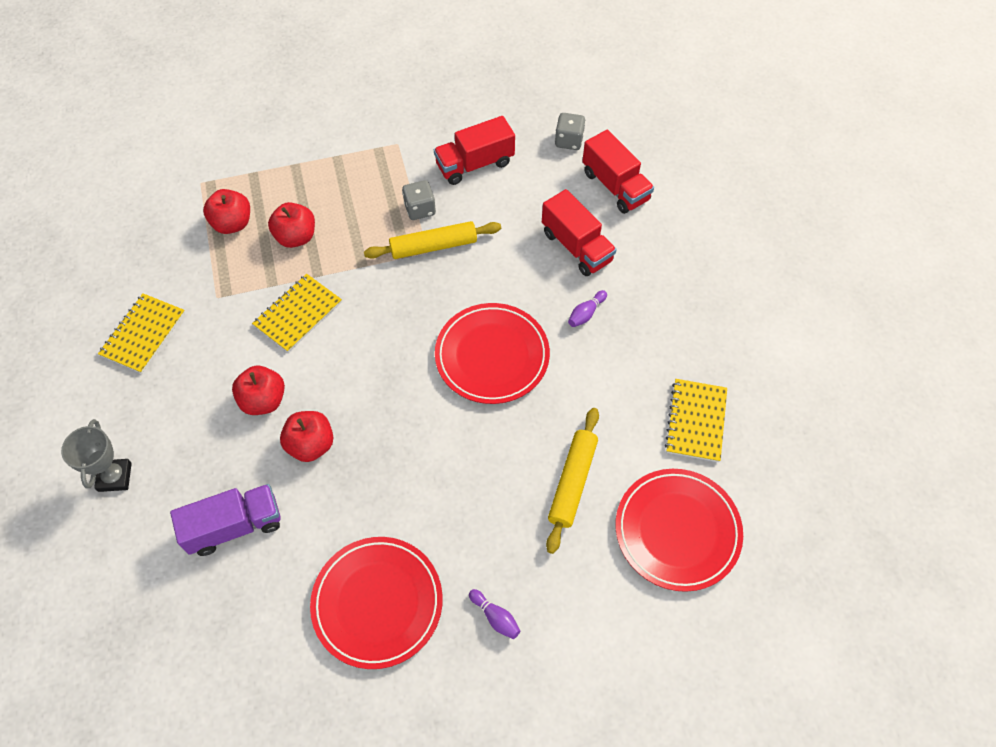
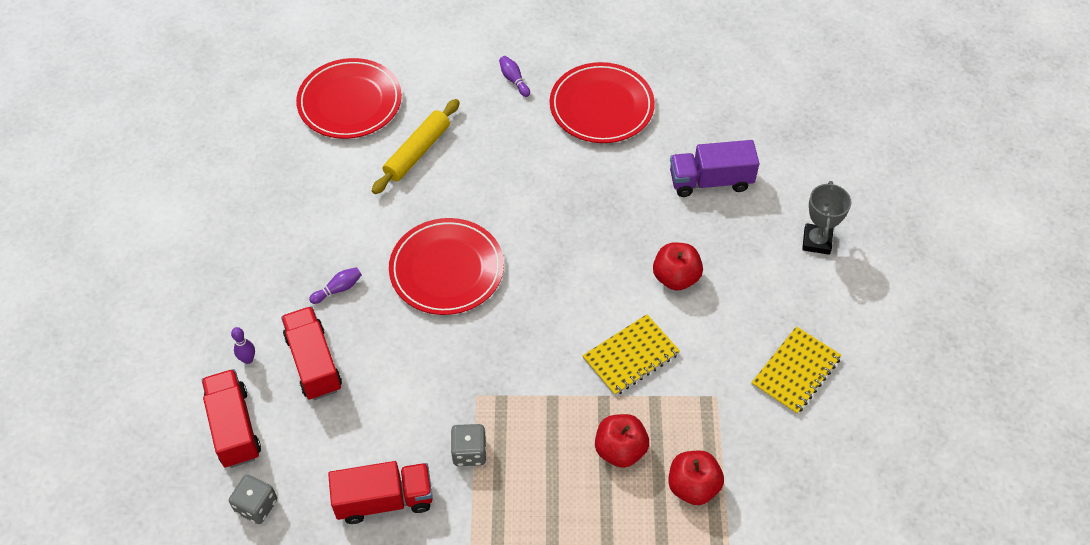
camera: 165 degrees left, 5 degrees down
red apple [280,411,334,462] -> none
yellow rolling pin [364,221,501,259] -> none
yellow notebook [665,379,727,462] -> none
none -> purple bowling pin [231,327,255,364]

